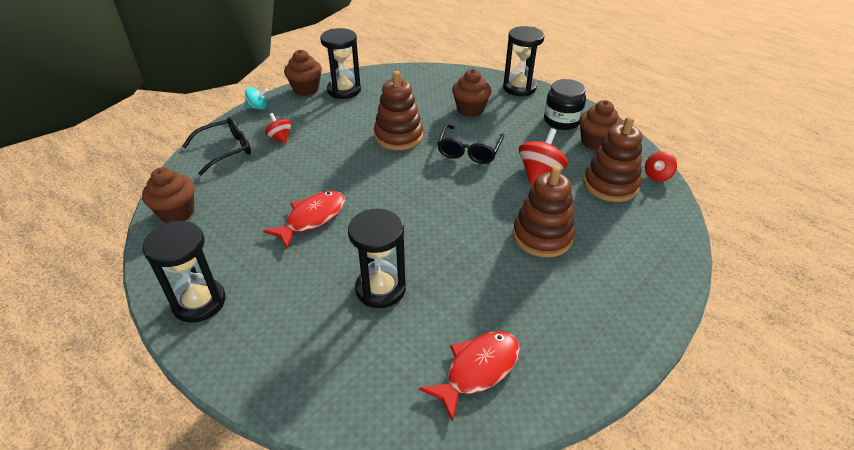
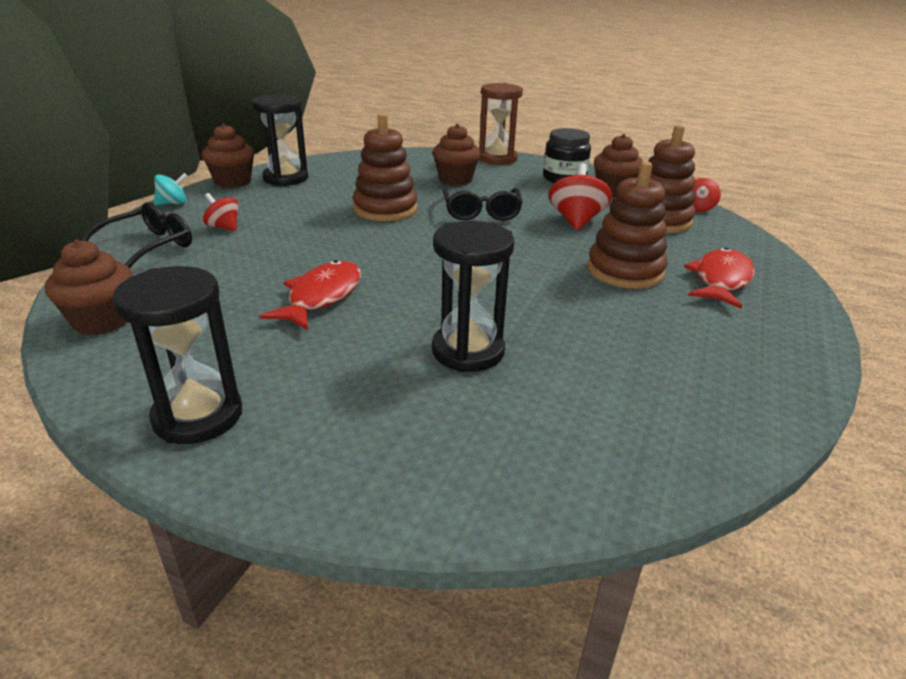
camera: 20 degrees left, 10 degrees down
red fish [419,331,520,422] -> red fish moved to [684,247,755,308]
black hourglass [503,26,545,96] -> brown hourglass [479,83,523,165]

